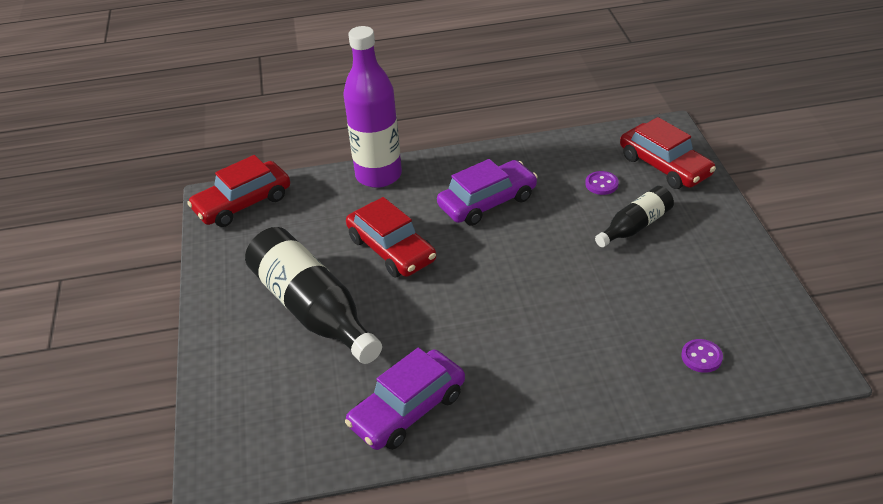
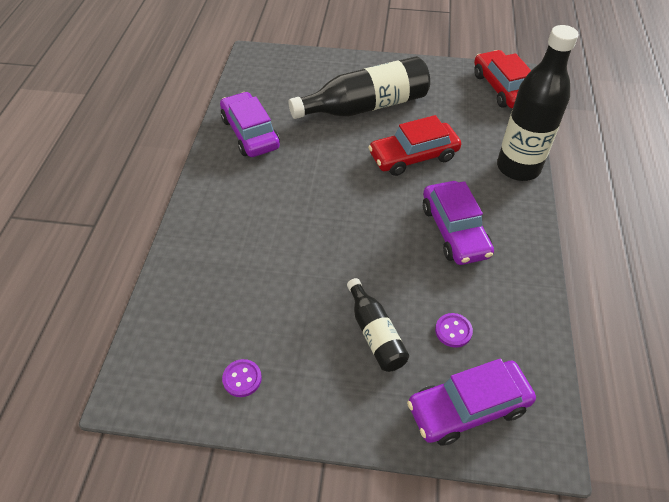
camera: 105 degrees right, 10 degrees up
purple bottle [343,26,402,188] -> black bottle [497,25,578,181]
red car [620,117,716,189] -> purple car [407,358,536,446]
purple button [681,339,723,373] -> purple button moved to [222,359,262,397]

